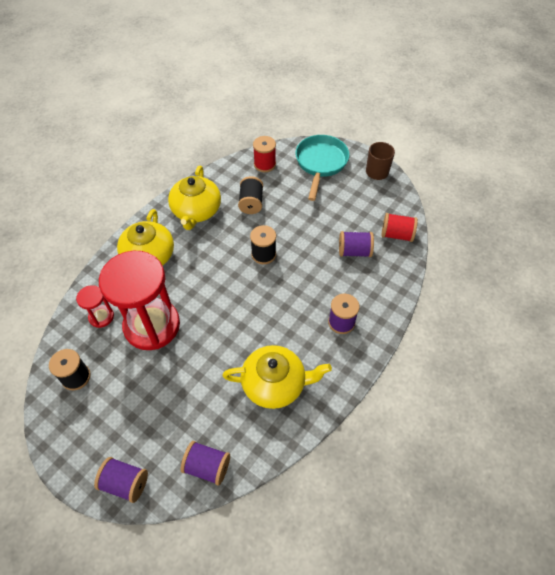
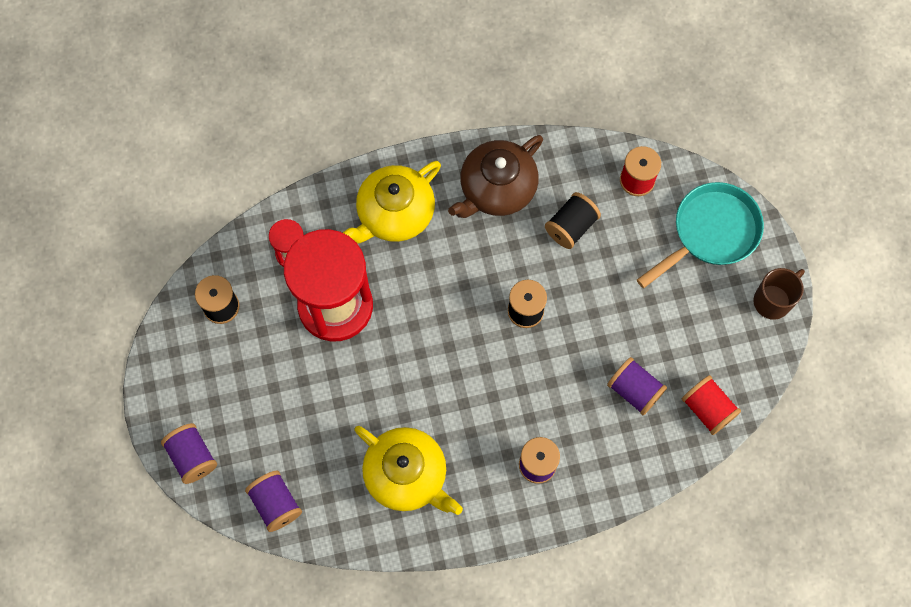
camera: 40 degrees right, 15 degrees up
yellow teapot [168,166,221,230] -> brown teapot [448,135,543,218]

